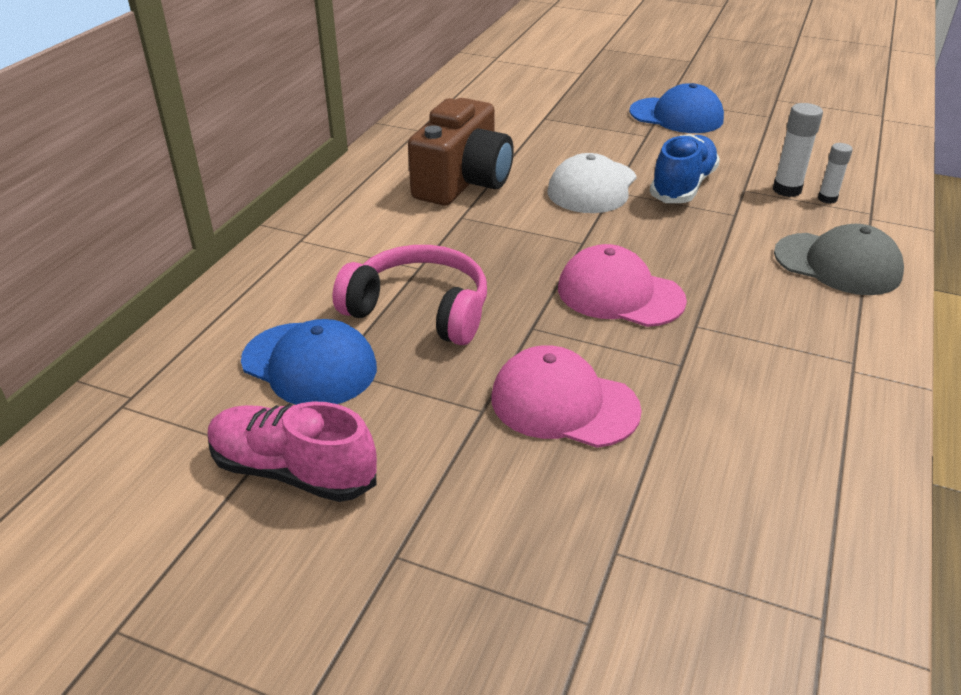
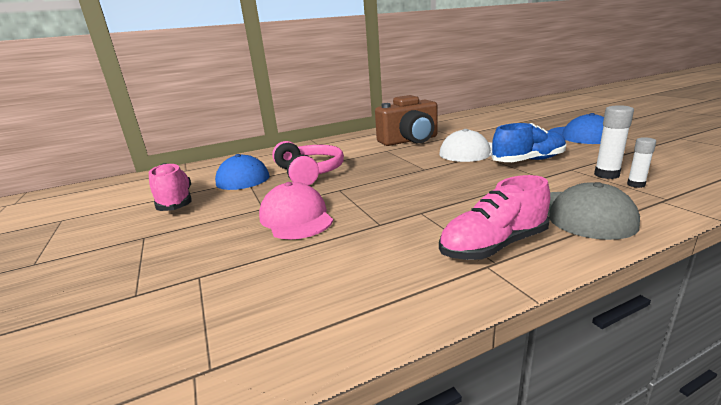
camera: 45 degrees right, 15 degrees down
pink cap [558,244,687,327] -> none
none -> pink shoe [439,175,550,260]

